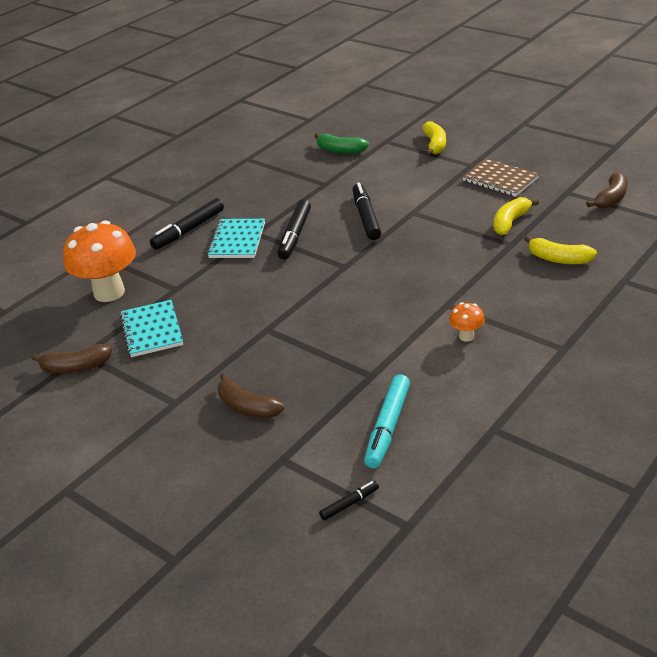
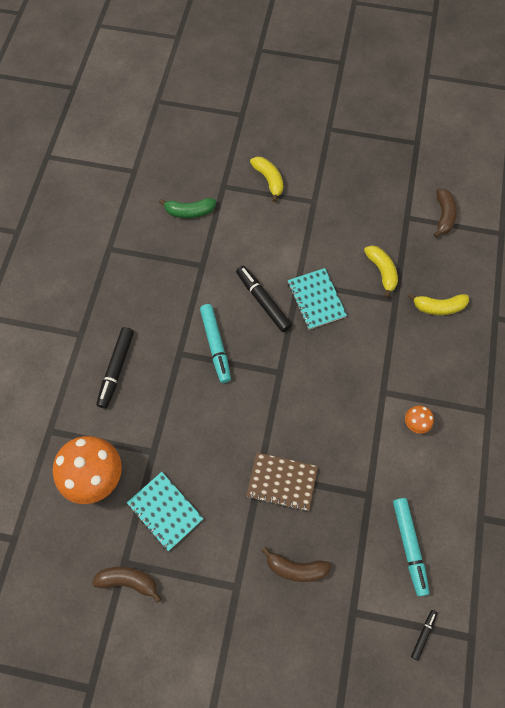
camera: 30 degrees left, 30 degrees up
brown banana [32,344,112,373] -> brown banana turned 135 degrees counterclockwise [92,567,161,603]
turquoise notebook [207,219,265,258] -> turquoise notebook moved to [288,268,347,330]
black marker [277,199,311,259] -> turquoise marker [200,304,231,383]
brown notebook [463,158,539,197] -> brown notebook moved to [247,452,318,512]
yellow banana [494,197,539,235] -> yellow banana turned 150 degrees clockwise [364,245,398,298]

